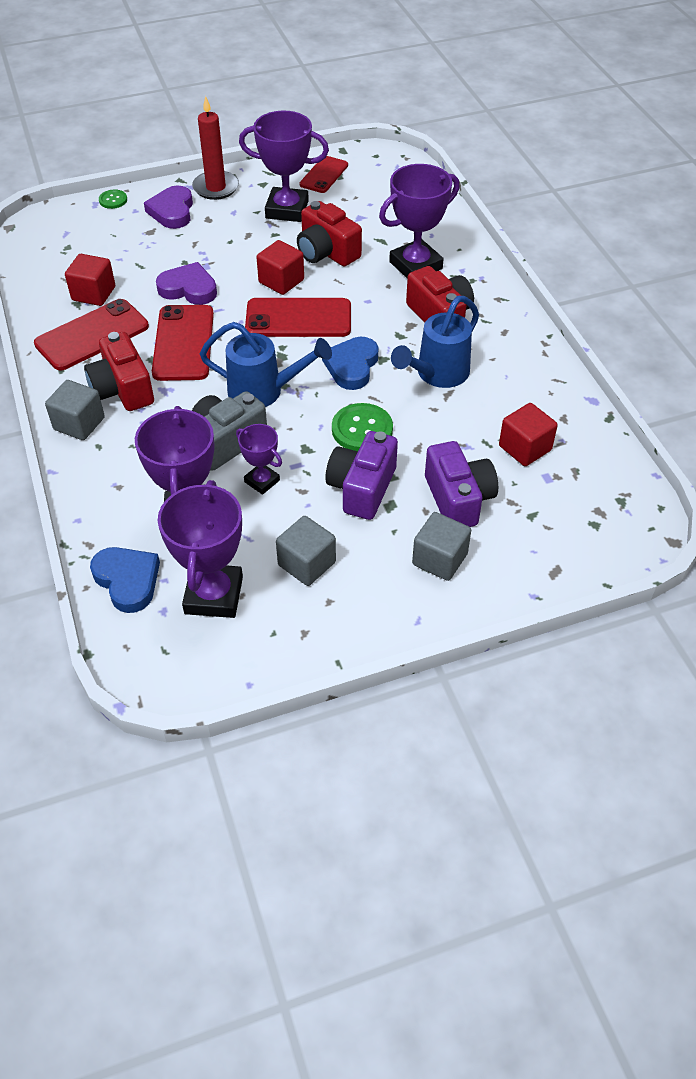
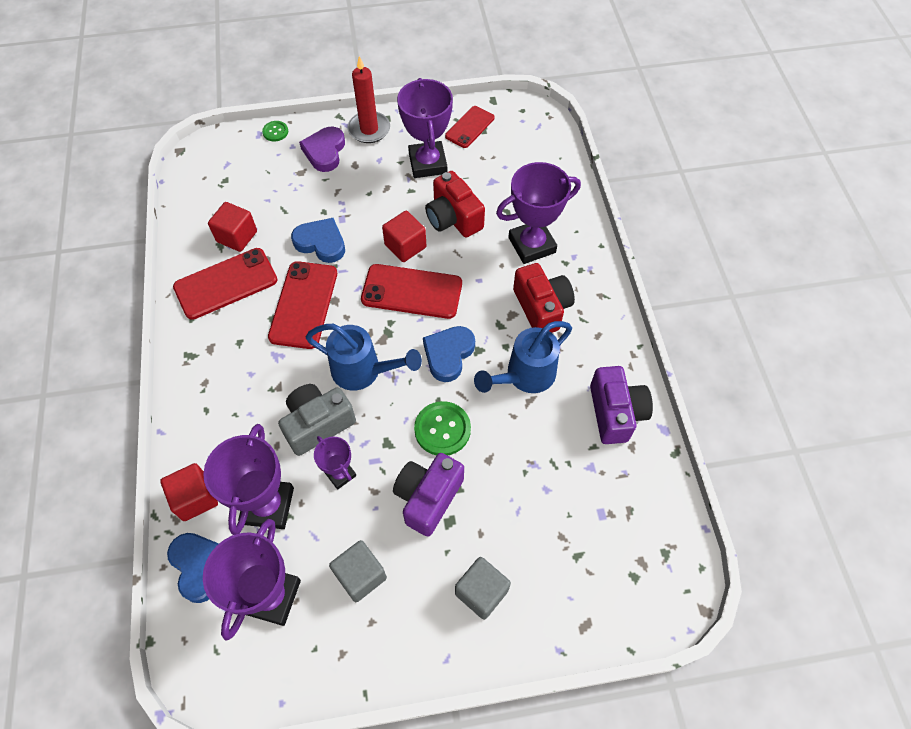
camera: 10 degrees right, 10 degrees up
grey cube [45,380,105,440] -> none
red camera [84,332,154,411] -> none
purple heart [156,262,217,305] -> blue heart [291,218,345,263]
purple trophy [239,111,329,222] -> purple trophy turned 60 degrees clockwise [397,78,453,178]
purple camera [425,441,498,527] -> purple camera moved to [590,366,653,444]
red cube [499,403,558,466] -> red cube moved to [160,463,218,521]

